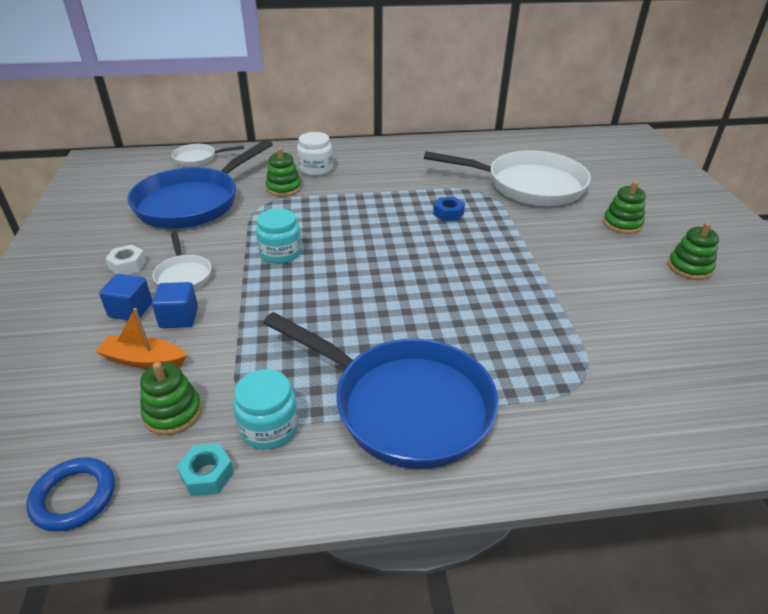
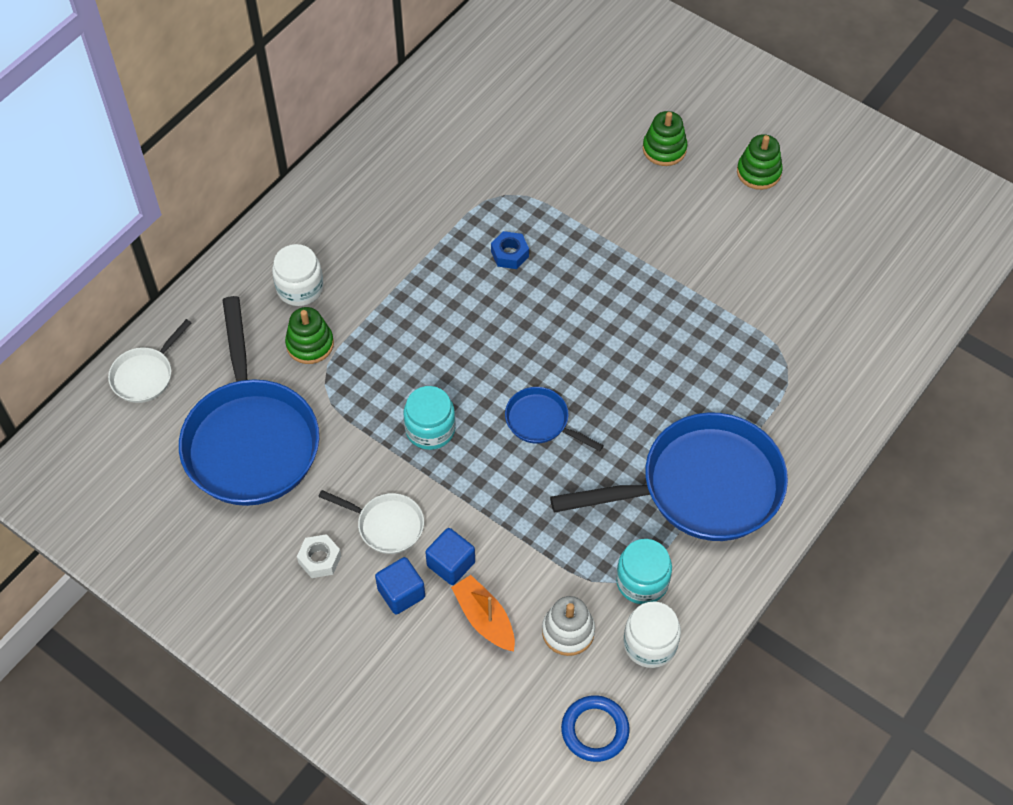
camera: 45 degrees left, 20 degrees up
orange boat [95,308,187,369] -> orange boat turned 90 degrees clockwise [451,575,515,651]
green stacking toy [140,362,202,435] -> white stacking toy [542,596,595,656]
turquoise nut [177,443,234,496] -> white jar [624,601,681,668]
white pan [424,151,591,206] -> none
none -> blue pan [505,387,604,451]

